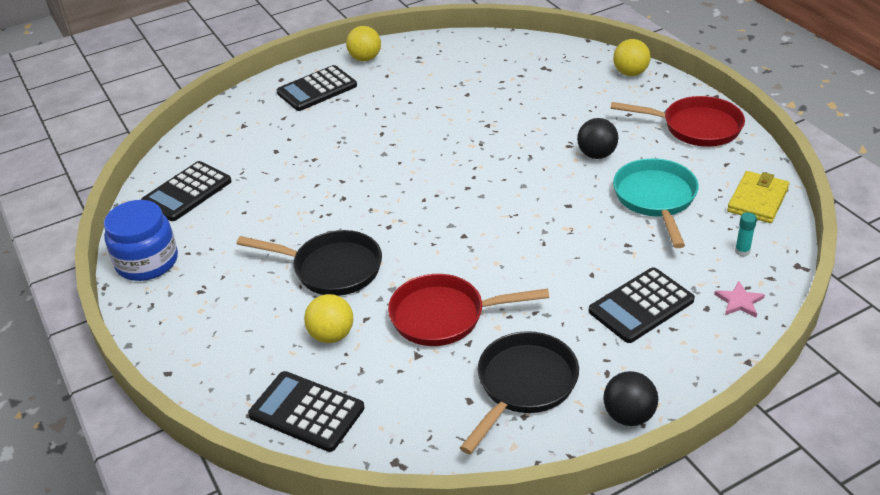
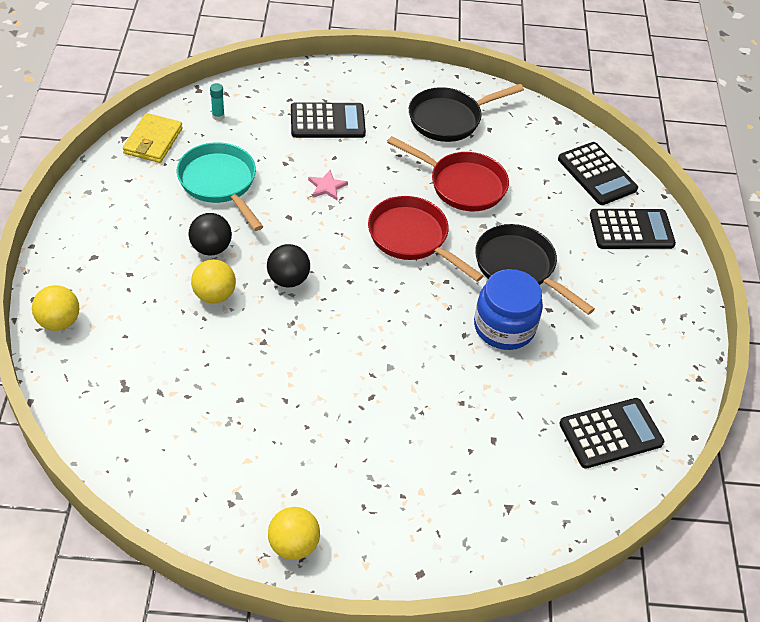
camera: 155 degrees left, 10 degrees up
blue jar [104,200,178,281] -> blue jar moved to [474,269,543,350]
black calculator [277,65,357,111] -> black calculator moved to [590,209,676,249]
yellow ball [304,294,353,343] -> yellow ball moved to [191,259,236,304]
black ball [603,371,658,426] -> black ball moved to [267,244,310,288]
red pan [610,96,745,147] -> red pan moved to [368,196,483,282]
turquoise pan [613,158,699,248] -> turquoise pan turned 120 degrees clockwise [177,142,263,231]
pink star [714,281,765,318] -> pink star moved to [308,170,348,200]
yellow wallet [727,171,789,223] -> yellow wallet turned 45 degrees counterclockwise [123,113,183,163]

